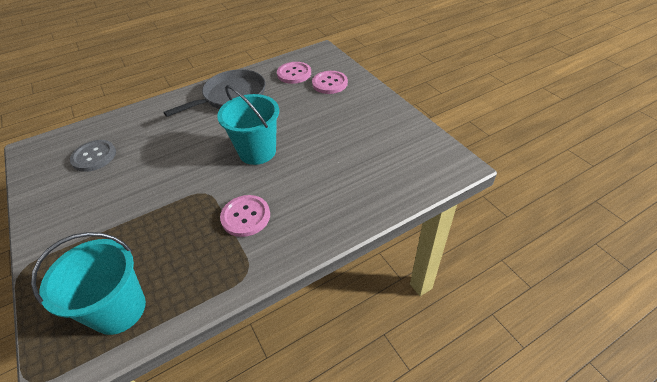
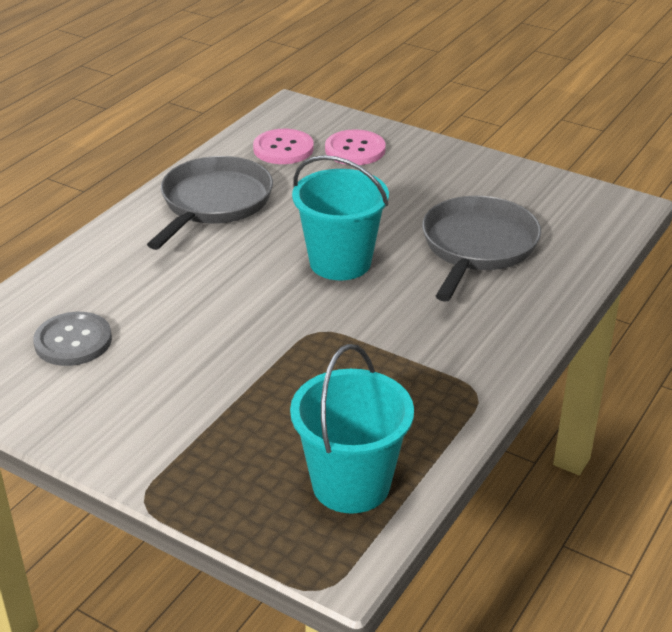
camera: 30 degrees left, 10 degrees down
pink button [220,195,270,237] -> none
none -> grey pan [422,196,541,302]

